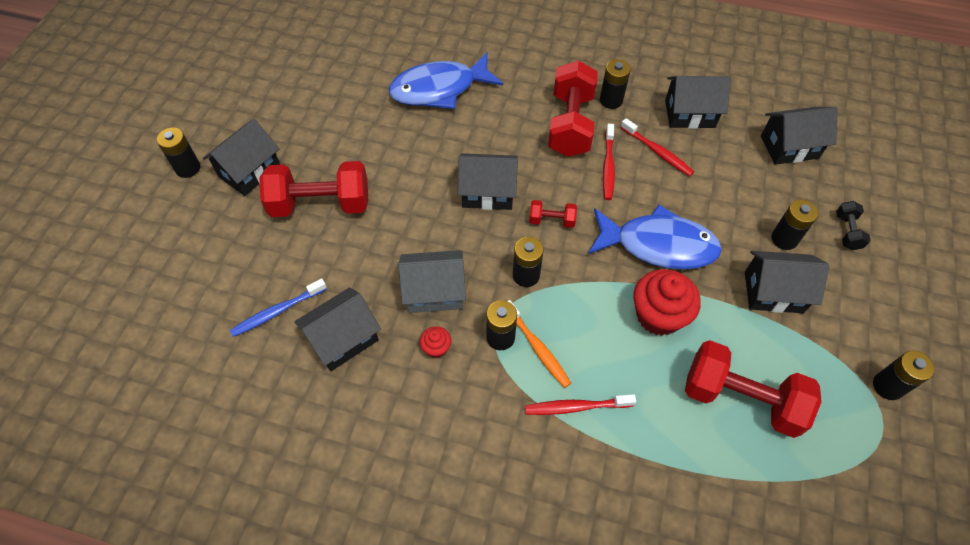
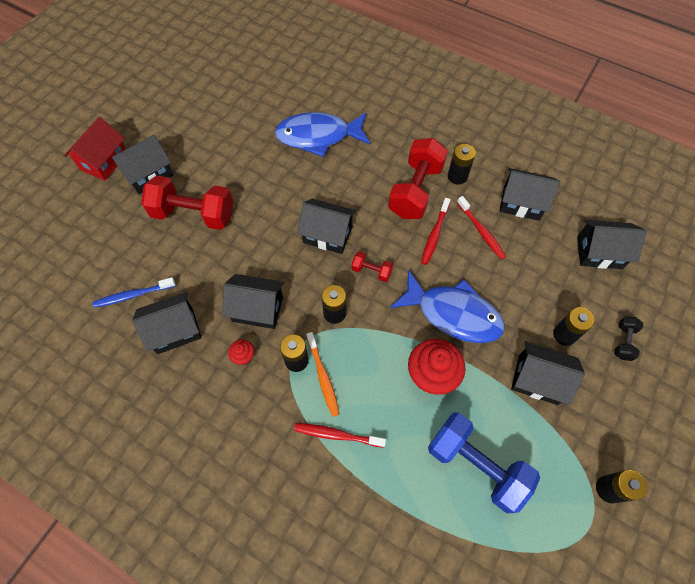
camera: 15 degrees right, 5 degrees up
black battery [157,128,200,178] -> red house [64,117,126,181]
grey house [398,250,466,313] -> black house [222,274,284,329]
red dumbbell [685,340,822,438] -> blue dumbbell [428,412,540,513]

